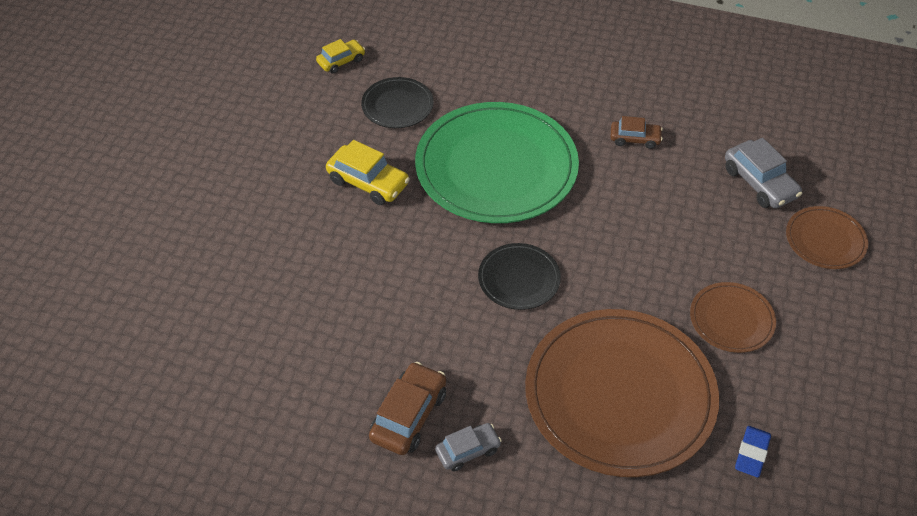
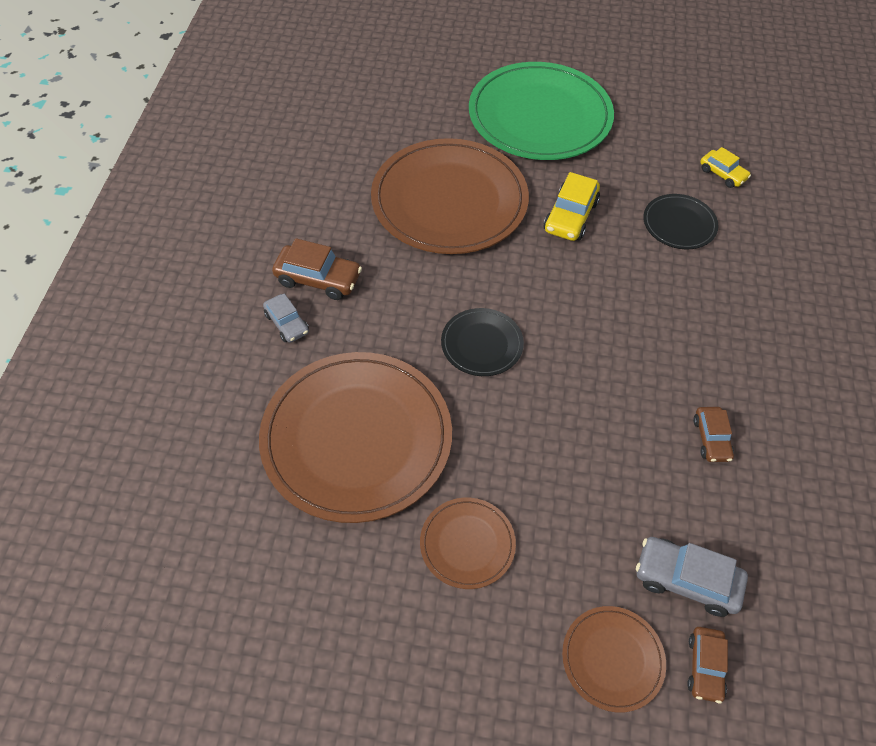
camera: 80 degrees right, 5 degrees up
green plate [415,102,579,223] -> green plate moved to [469,62,614,160]
grey car [725,138,802,208] -> grey car turned 60 degrees clockwise [636,537,748,617]
blue eraser [735,426,771,477] -> none
none -> brown plate [371,138,529,254]
none -> brown car [687,627,728,703]

